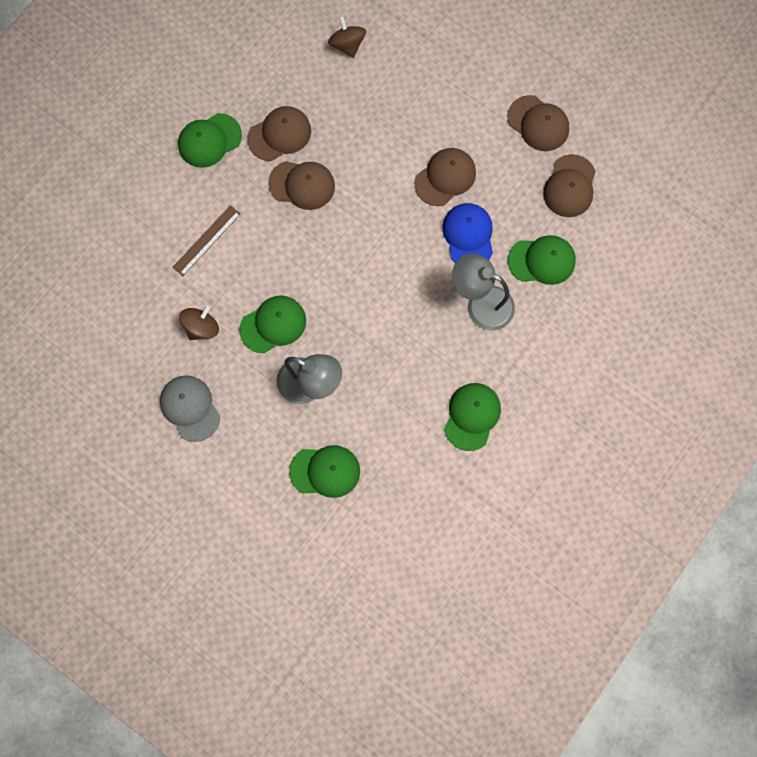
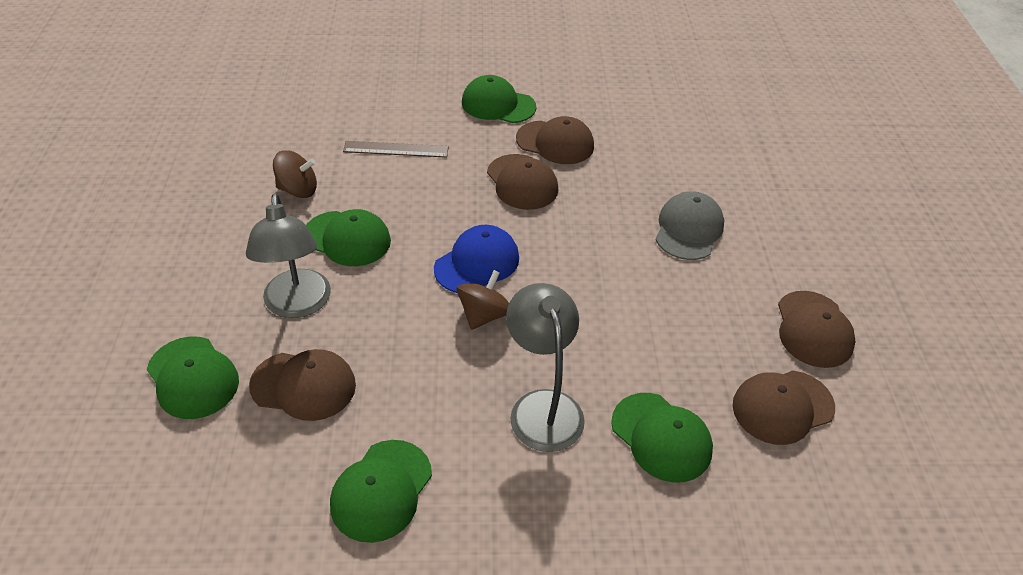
camera: 50 degrees right, 30 degrees down
grey cap [160,375,220,442] -> grey cap moved to [656,191,724,260]
brown spinning top [328,16,366,58] -> brown spinning top moved to [457,270,509,330]
brown cap [414,148,476,206] -> brown cap moved to [249,349,356,421]
blue cap [443,203,493,263] -> blue cap moved to [434,225,519,293]
green cap [444,383,501,451] -> green cap turned 135 degrees clockwise [330,440,432,543]

